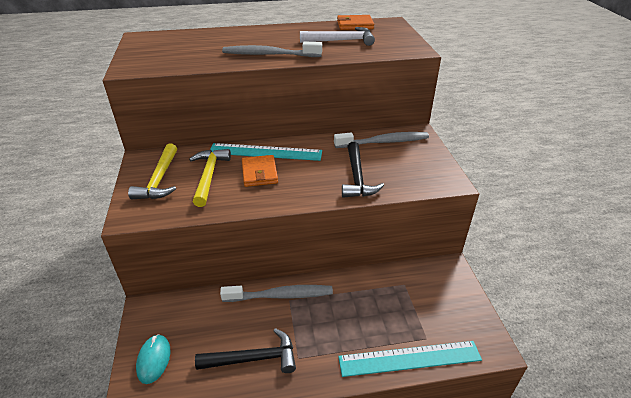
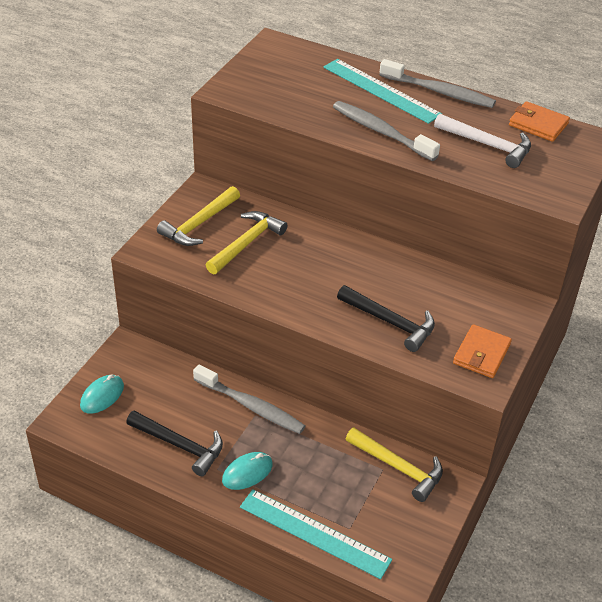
camera: 35 degrees right, 5 degrees up
turquoise ruler [210,143,322,161] -> turquoise ruler moved to [323,59,442,124]
orange wallet [242,155,278,187] -> orange wallet moved to [453,324,512,378]
grey toothbrush [334,132,429,148] -> grey toothbrush moved to [379,59,496,108]
black hammer [342,142,384,198] -> black hammer turned 90 degrees counterclockwise [337,285,435,352]
none -> turquoise mouse [222,452,273,490]
none -> yellow hammer [346,427,443,502]

